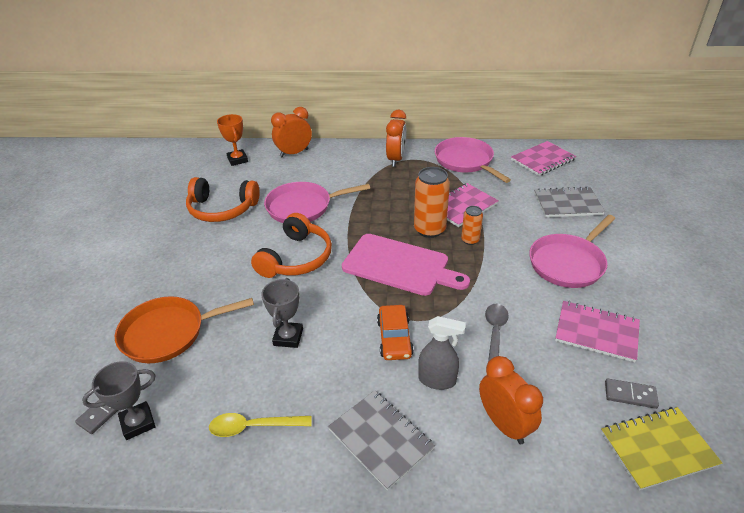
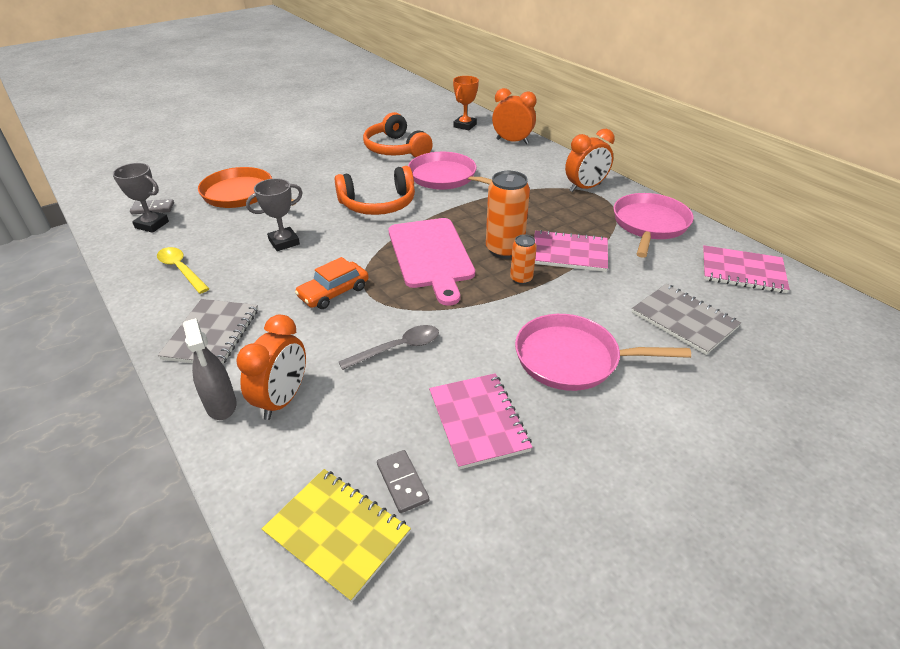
camera: 50 degrees right, 0 degrees up
grey spray bottle [418,316,466,390] -> grey spray bottle moved to [183,318,237,420]

